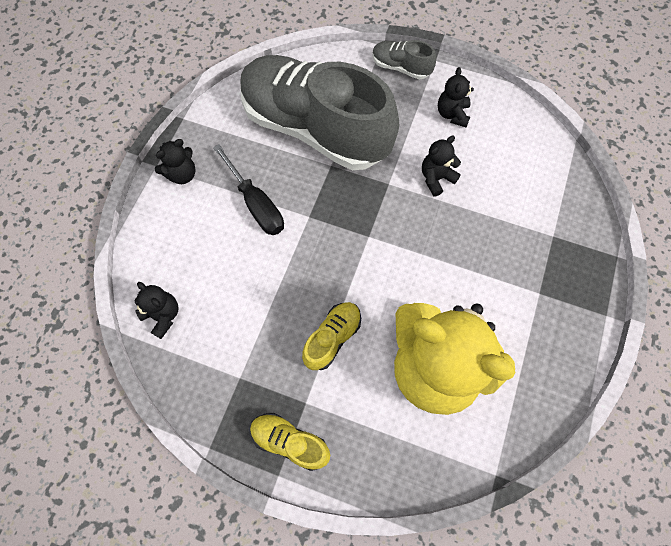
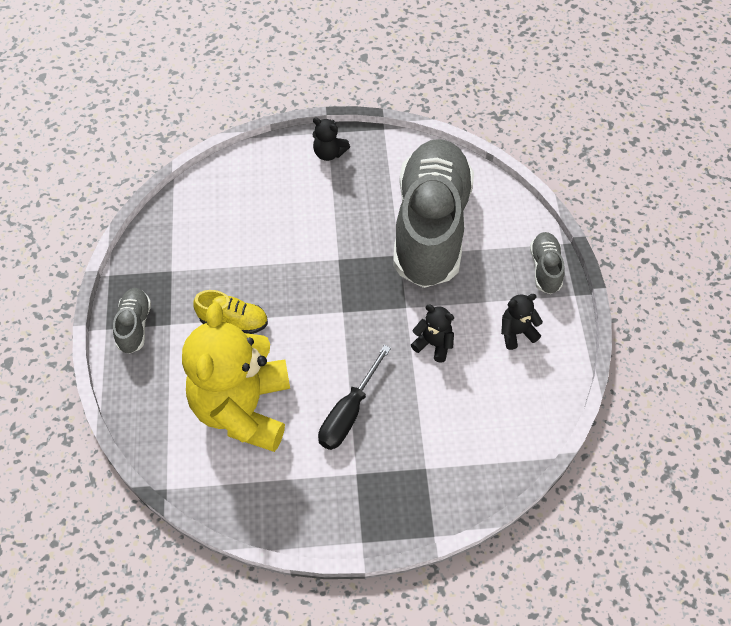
camera: 65 degrees right, 10 degrees down
black teddy bear [135,282,179,339] -> none
black screwdriver [213,144,284,235] -> black screwdriver moved to [318,345,391,450]
yellow shoe [250,413,330,471] -> grey shoe [113,288,151,354]

